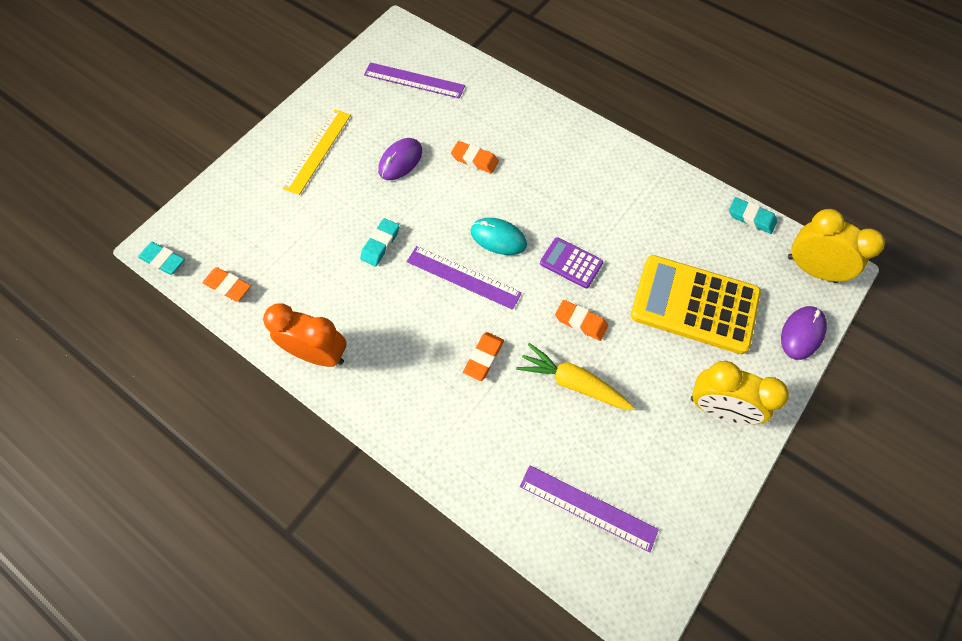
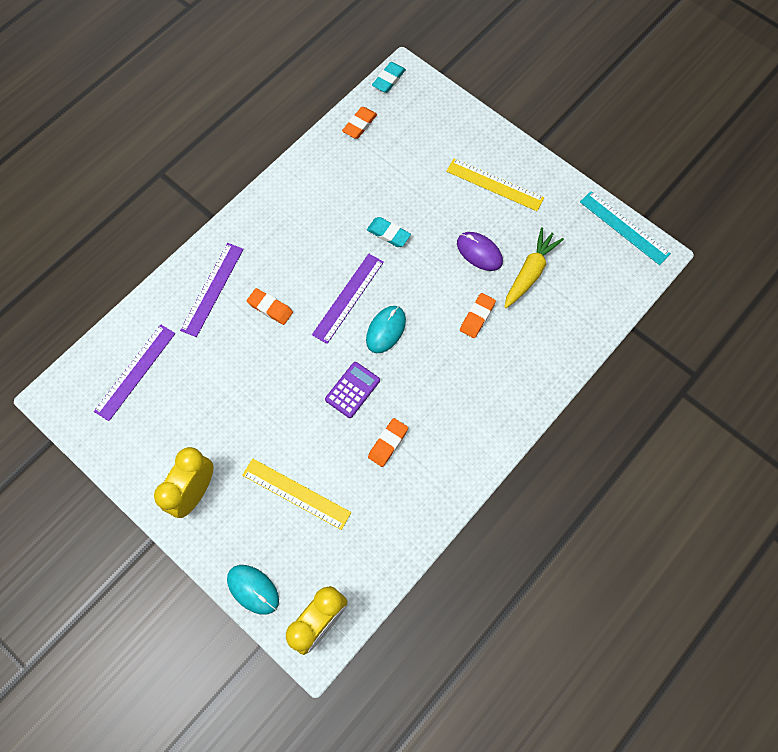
camera: 95 degrees right, 5 degrees up
orange clock [263,303,346,367] -> none
purple ruler [364,62,465,98] -> purple ruler moved to [180,243,244,337]
yellow carrot [516,343,635,410] -> yellow carrot moved to [504,227,564,308]
orange eraser [555,300,608,341] -> orange eraser moved to [368,418,408,467]
yellow calculator [631,255,761,354] -> yellow ruler [242,459,351,530]
turquoise eraser [729,197,777,234] -> none
purple mouse [781,306,827,360] -> turquoise mouse [227,565,279,615]
none -> turquoise ruler [580,191,671,265]

